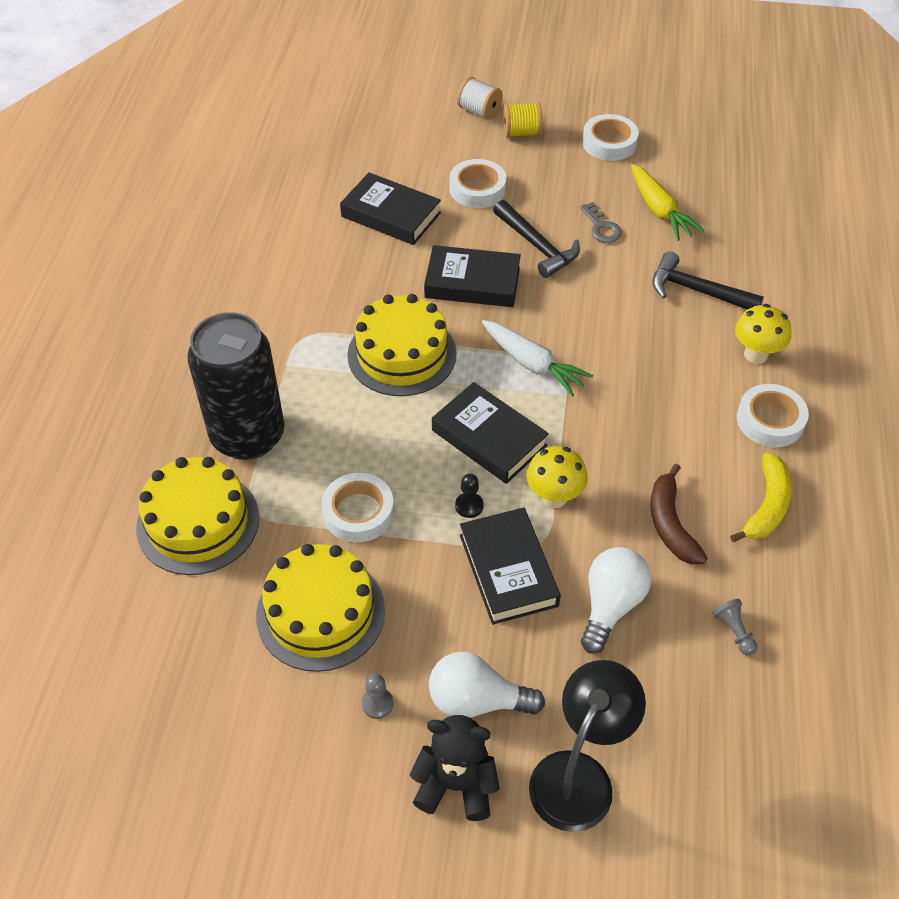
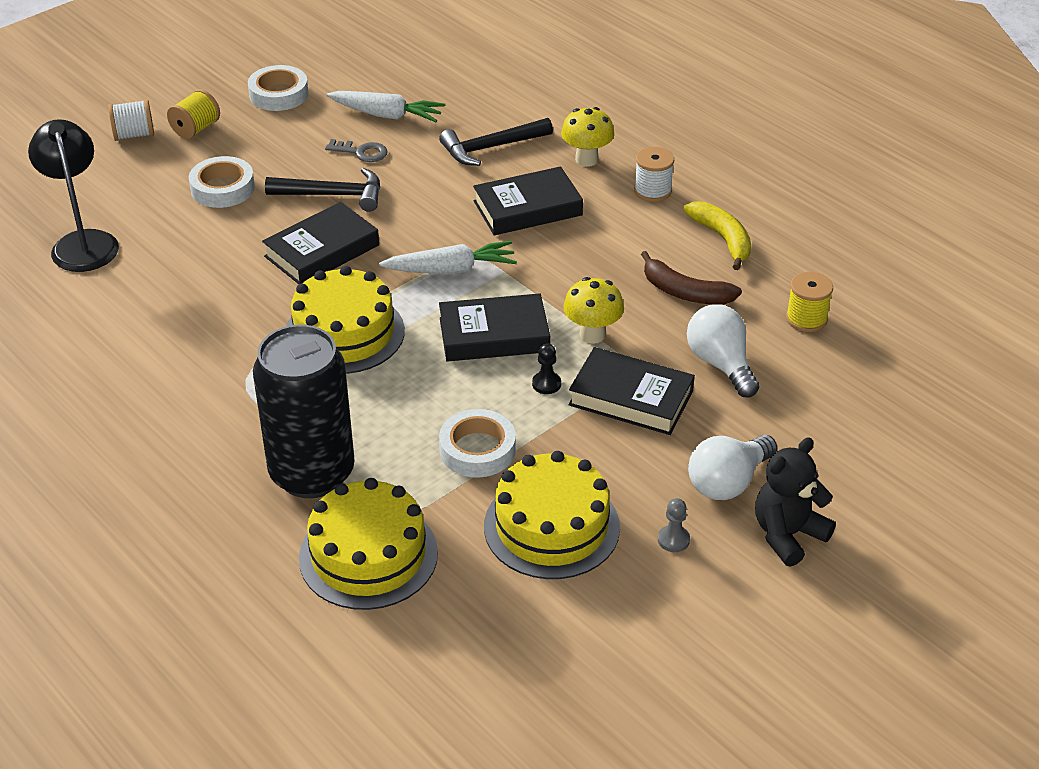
camera: 50 degrees left, 10 degrees down
black book [340,172,441,245] -> black book moved to [473,166,583,235]
black lamp [529,660,646,832] -> black lamp moved to [28,119,119,272]
yellow carrot [631,164,705,241] -> white carrot [327,91,446,122]
grey pawn [712,599,757,656] -> yellow spool [786,272,833,332]
white tape [737,384,809,447] -> white spool [634,147,674,202]

